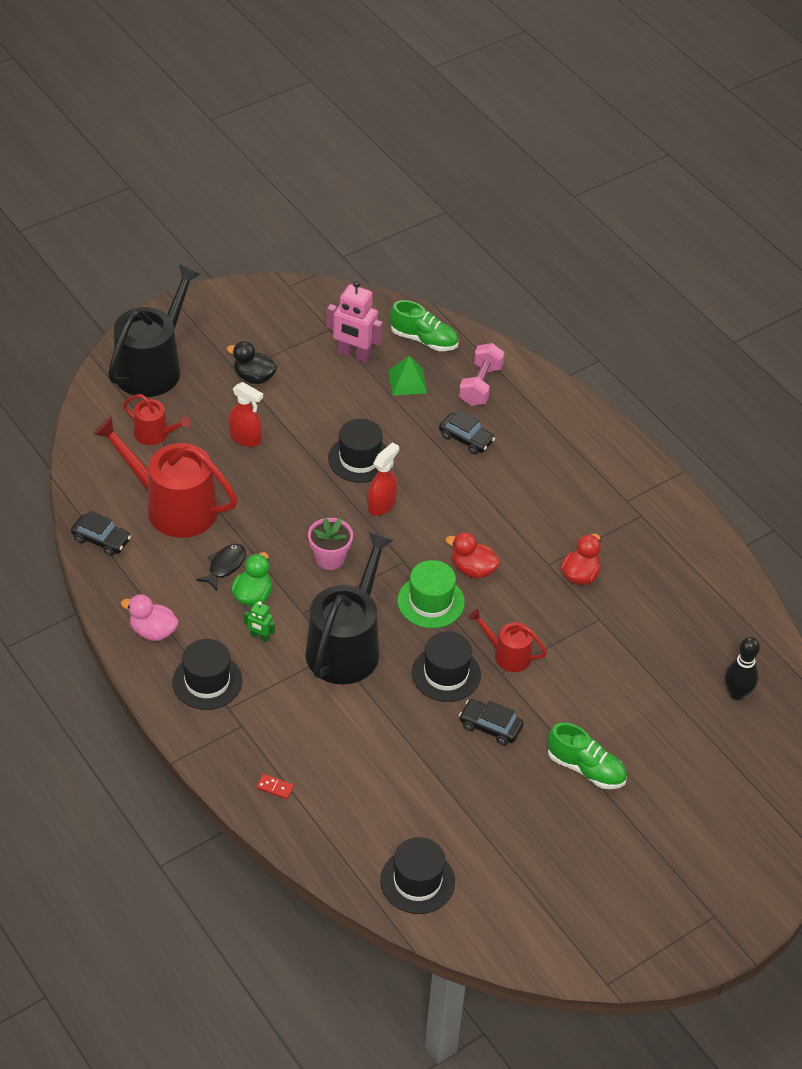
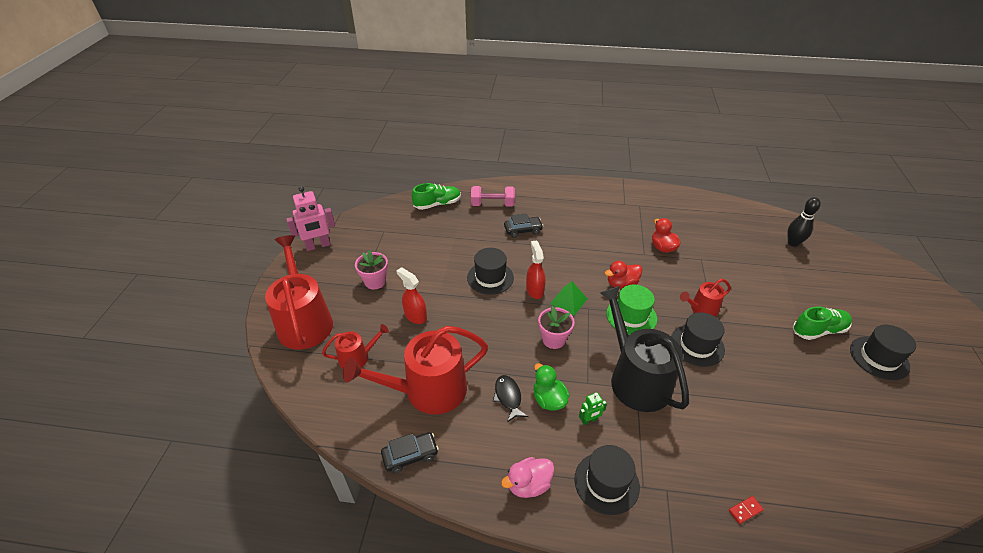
camera: 45 degrees left, 5 degrees down
black watering can [108,265,201,397] -> red watering can [265,235,333,349]
black duck [227,341,277,384] -> pink flower pot [355,250,388,290]
red spray bottle [228,382,263,447] -> red spray bottle turned 120 degrees counterclockwise [396,267,427,324]
pink robot [326,280,383,363] -> pink robot moved to [286,186,335,251]
black hat [380,837,455,914] -> black hat moved to [850,325,916,380]
green pyramid [388,356,427,396] -> green pyramid moved to [550,281,587,316]
pink dumbbell [459,343,505,406] -> pink dumbbell turned 60 degrees counterclockwise [471,186,515,206]
black car [459,699,523,745] -> none

